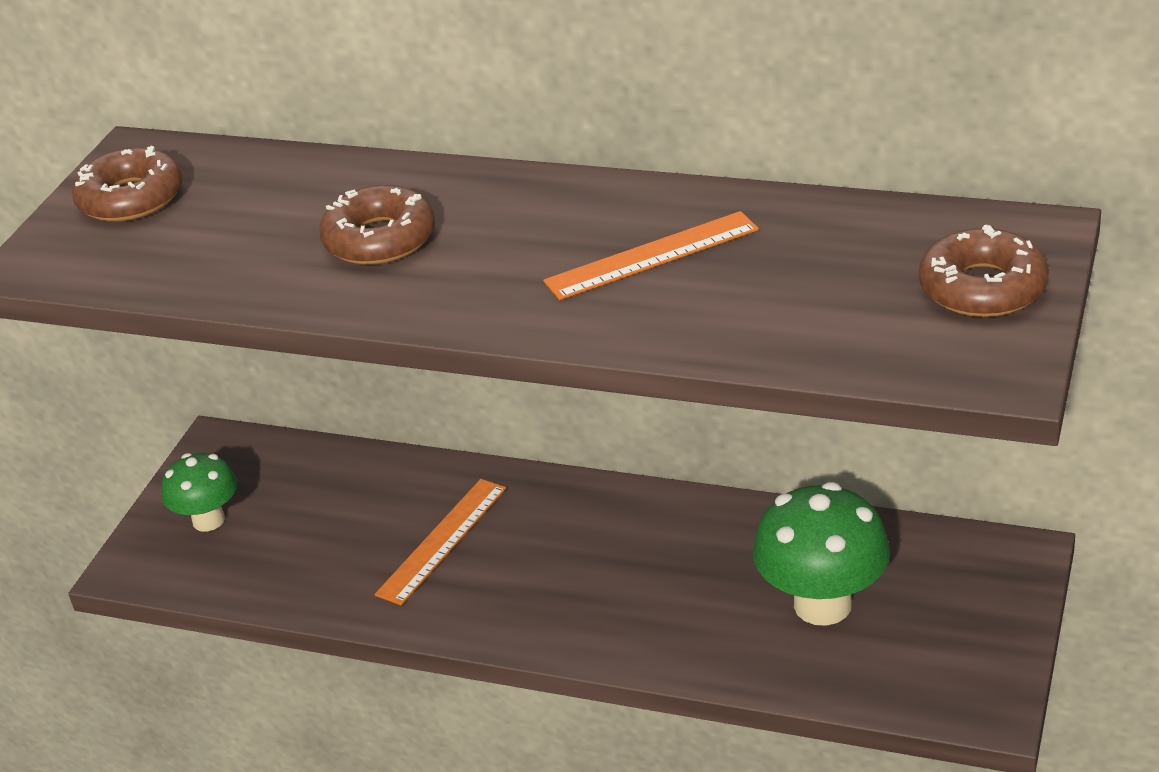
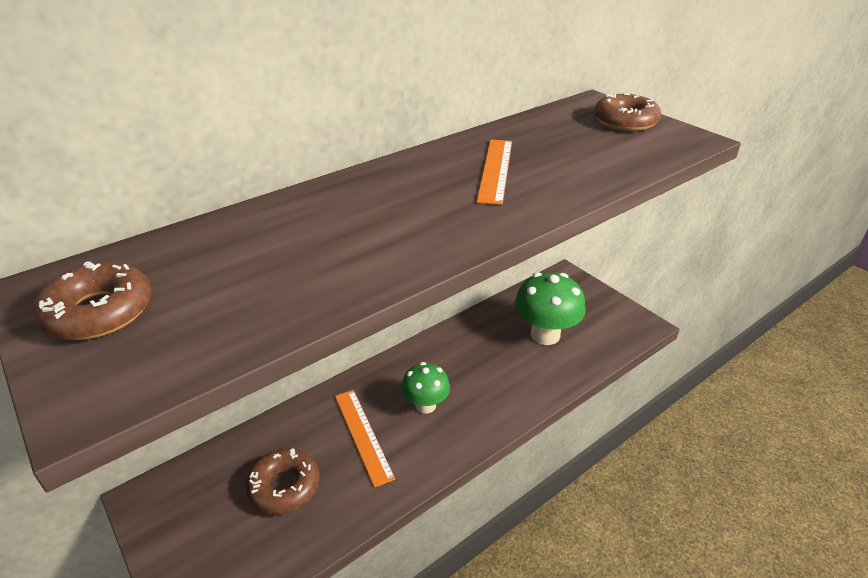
camera: 60 degrees left, 0 degrees up
green mushroom [162,453,237,532] -> green mushroom moved to [401,362,450,414]
brown donut [319,185,435,265] -> brown donut moved to [245,448,320,515]

